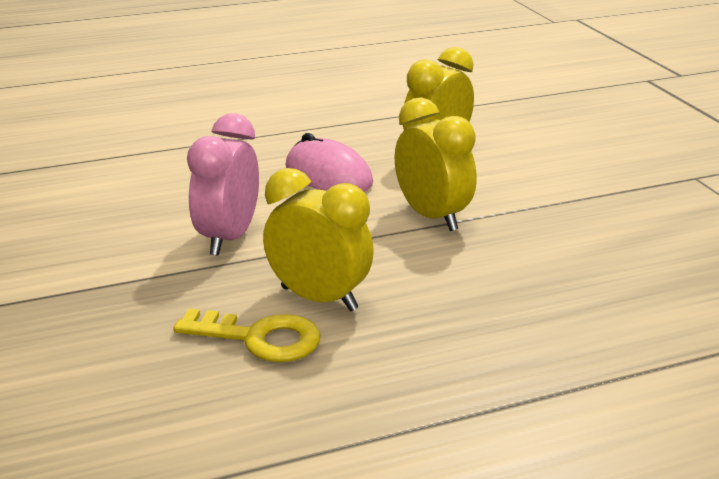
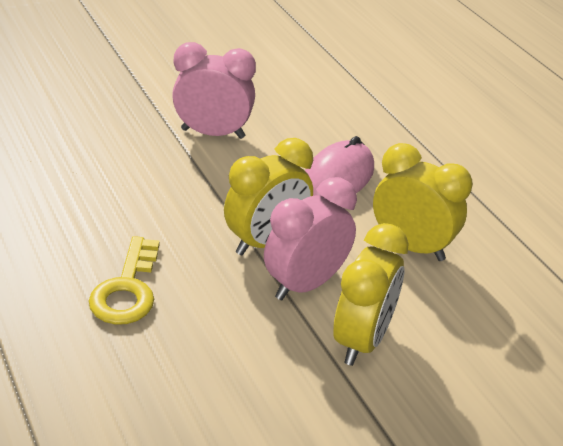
camera: 80 degrees right, 10 degrees up
yellow key [173,309,320,362] -> yellow key moved to [89,236,160,325]
yellow clock [263,168,374,312] -> yellow clock moved to [333,223,408,366]
none -> pink clock [264,177,357,300]

